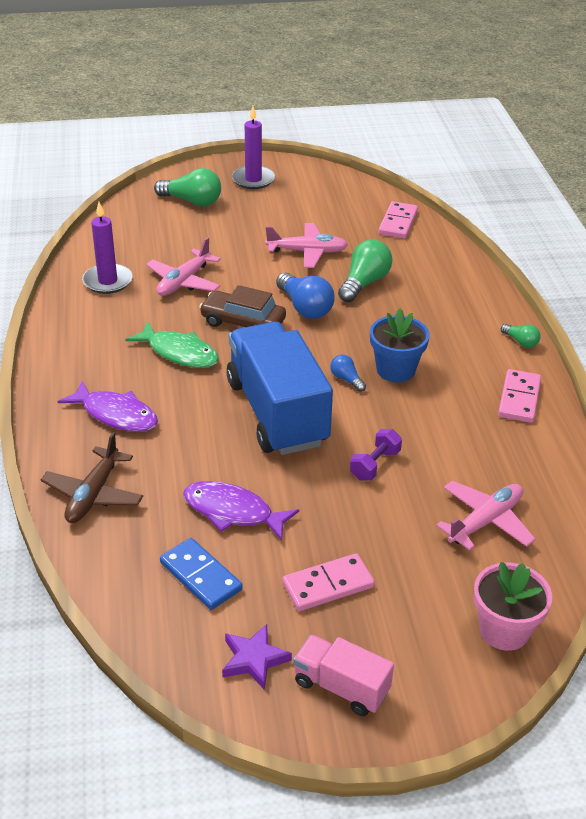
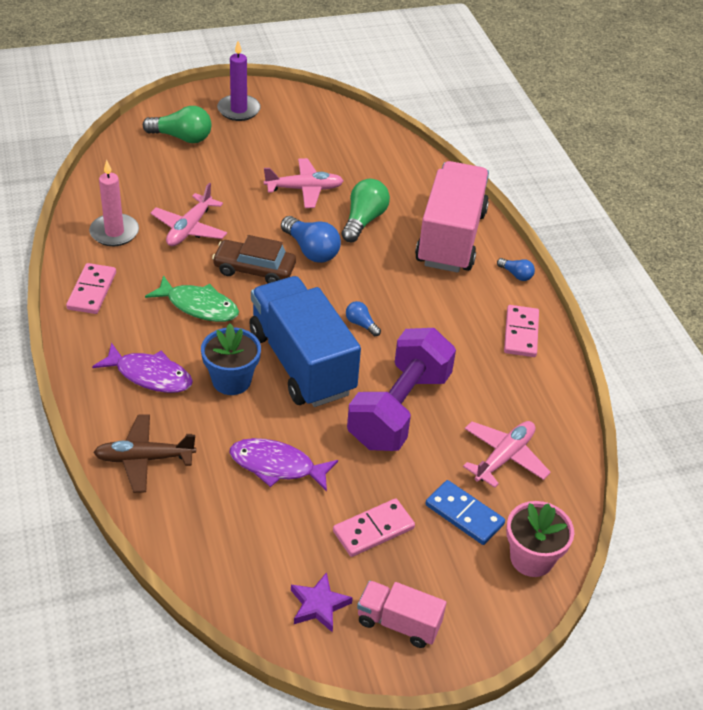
camera: 10 degrees left, 5 degrees up
brown plane [41,432,143,523] -> brown plane turned 75 degrees clockwise [93,414,196,493]
purple candle [82,202,132,294] -> pink candle [89,160,139,246]
blue domino [160,538,243,610] -> blue domino moved to [425,480,505,545]
purple dumbbell [350,429,402,481] -> purple dumbbell [347,328,456,451], size x2.40
blue flower pot [370,308,430,382] -> blue flower pot moved to [201,323,261,395]
pink domino [378,201,418,239] -> pink domino moved to [66,263,116,314]
green light bulb [501,324,541,348] -> blue light bulb [497,258,535,281]
none -> pink truck [415,161,489,273]

